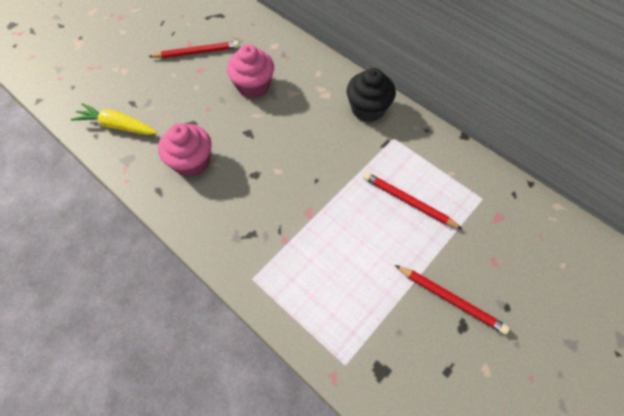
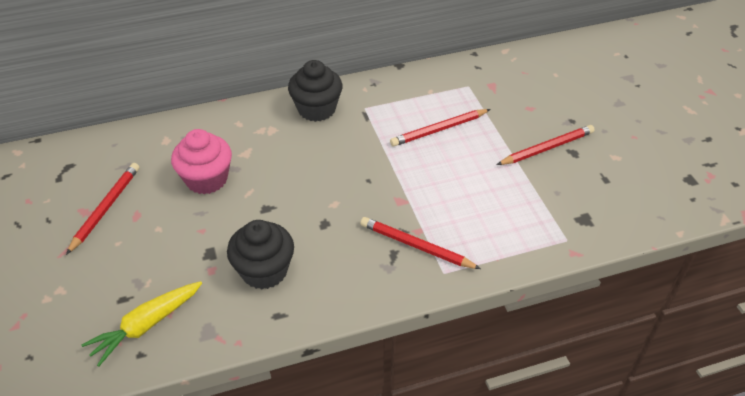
camera: 60 degrees left, 15 degrees down
pink cupcake [158,123,212,177] -> black cupcake [227,220,294,290]
none -> red pencil [360,217,481,269]

